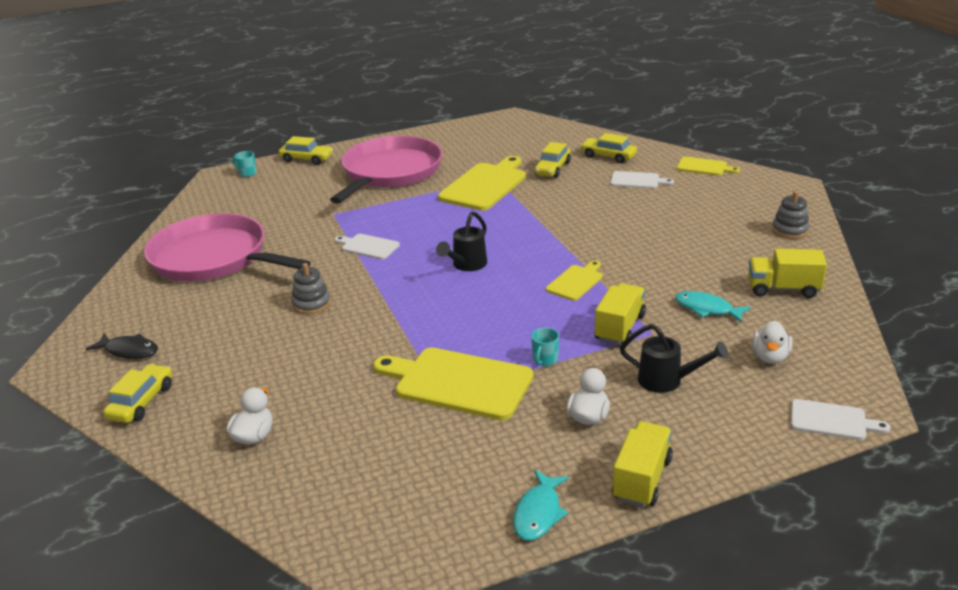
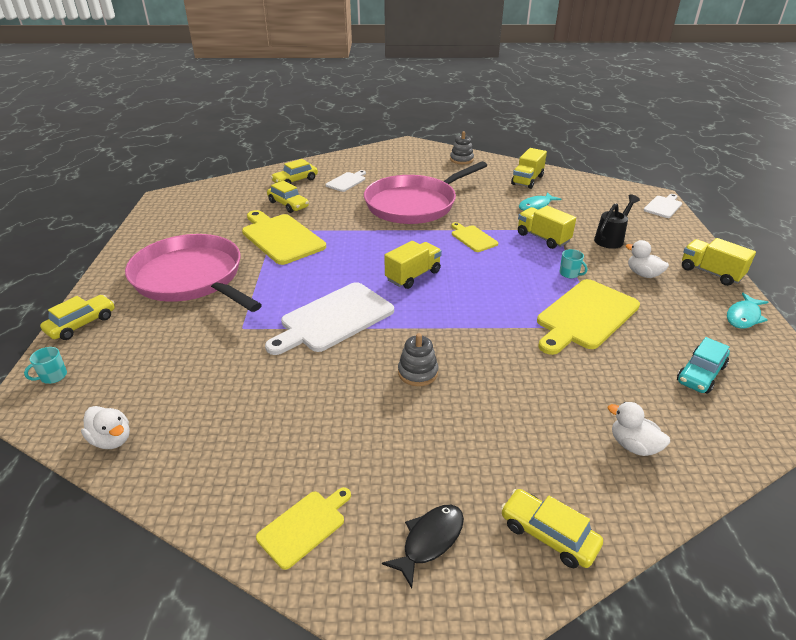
camera: 70 degrees left, 5 degrees up
pink pan [144,213,311,281] -> pink pan moved to [364,161,487,224]
white cutting board [335,234,400,260] -> white cutting board [265,282,394,355], size x1.89
black watering can [436,211,487,271] -> yellow truck [384,241,442,289]
turquoise fish [513,470,569,541] -> turquoise fish turned 90 degrees clockwise [727,293,768,329]
yellow cutting board [677,157,740,176] -> yellow cutting board moved to [256,487,351,570]
white duck [752,321,793,364] -> white duck moved to [81,406,130,449]
none -> turquoise car [677,337,730,393]

